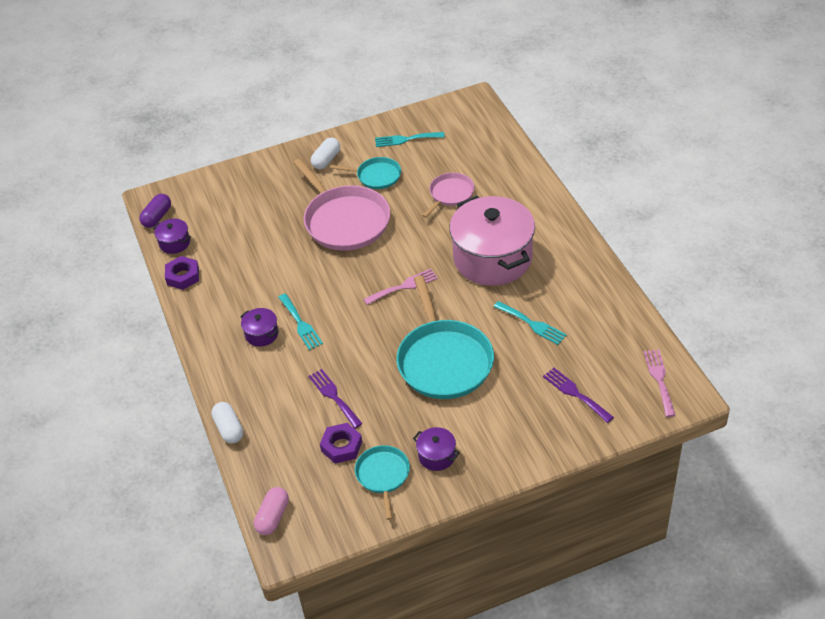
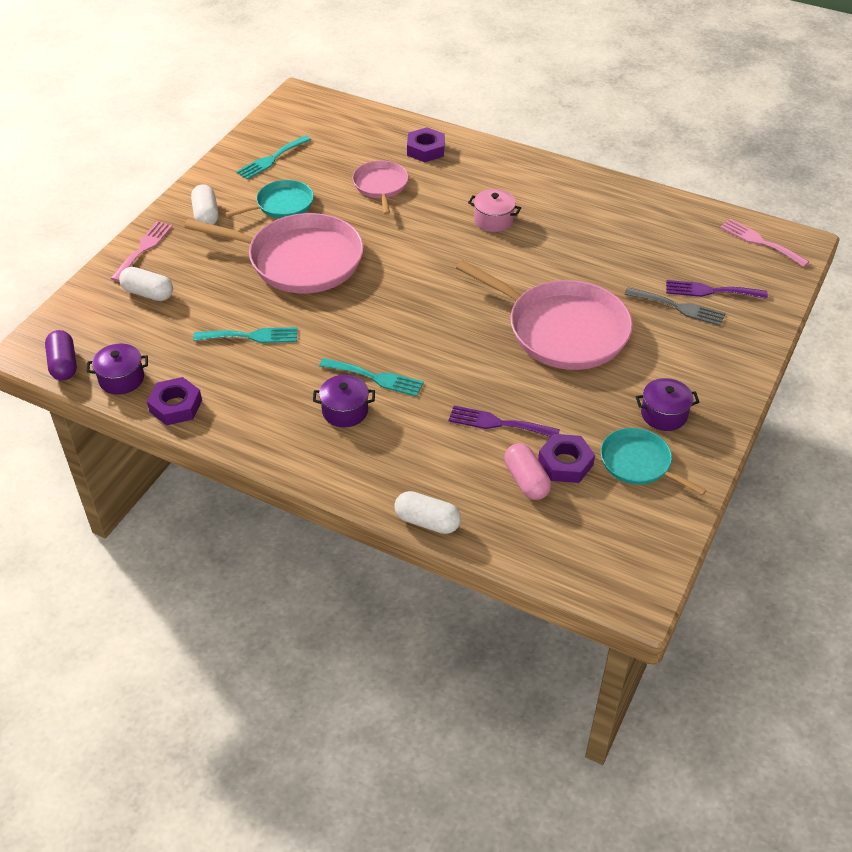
camera: 45 degrees left, 0 degrees up
pink capsule [254,487,289,535] -> pink capsule moved to [504,443,551,500]
pink fork [363,269,438,305] -> pink fork moved to [110,221,173,282]
turquoise pan [396,275,494,399] -> pink pan [456,260,633,370]
pink pot [449,196,535,286] -> pink pot [468,189,521,232], size x0.41
turquoise fork [494,301,567,345] -> turquoise fork moved to [193,327,298,343]
none -> white capsule [119,267,173,301]
none -> purple nut [407,127,445,162]
none -> grey fork [624,287,726,326]

